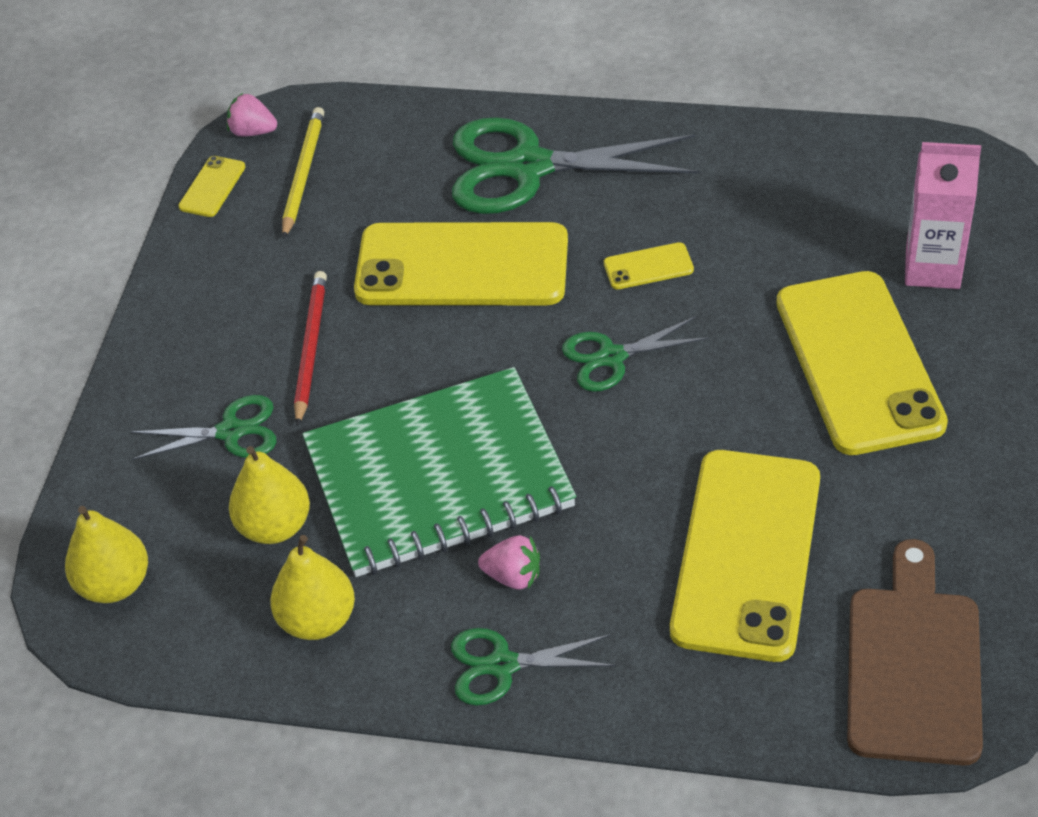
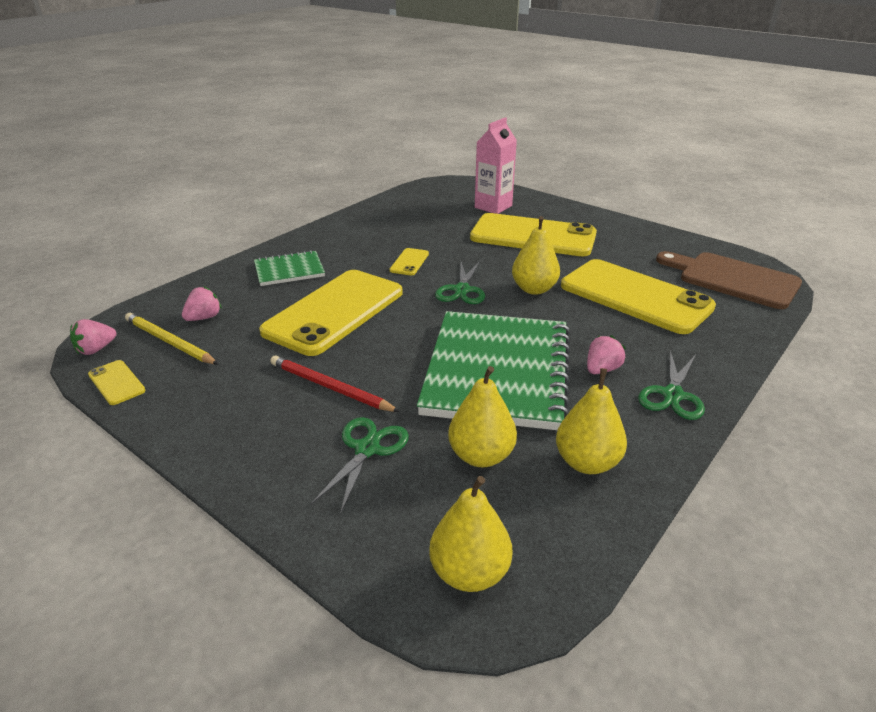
camera: 65 degrees left, 15 degrees down
green scissors [452,117,700,214] -> green notebook [254,250,325,286]
none -> pink strawberry [182,286,222,321]
none -> yellow pear [512,216,560,295]

